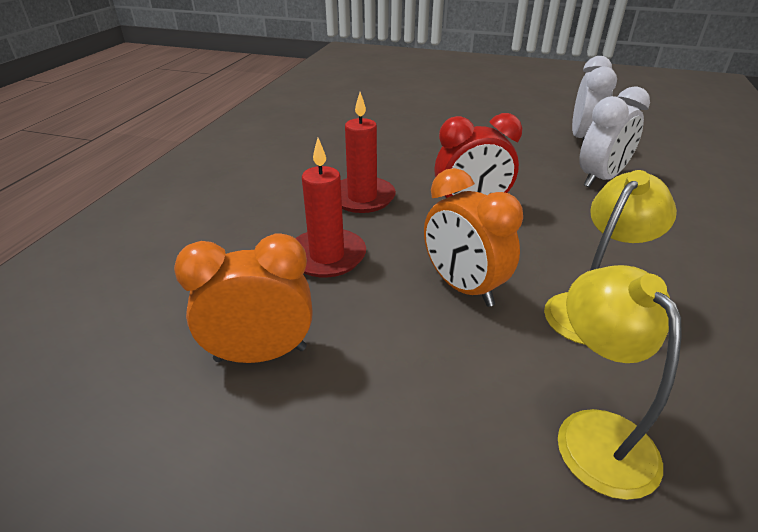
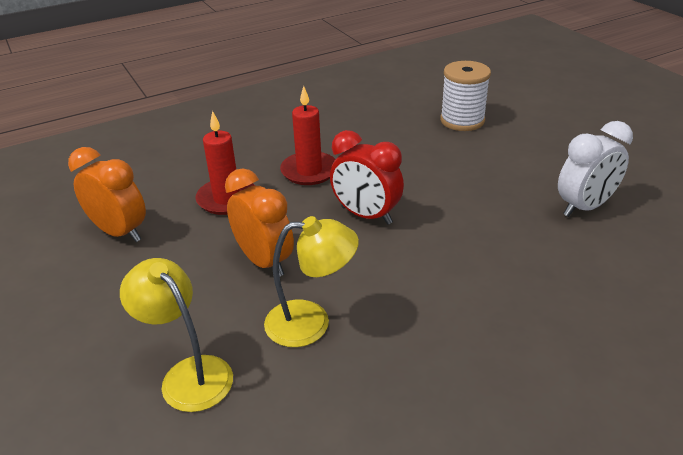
camera: 45 degrees right, 0 degrees up
orange clock [424,168,523,307] -> orange clock turned 135 degrees clockwise [225,168,294,276]
yellow lamp [558,265,682,500] -> yellow lamp turned 75 degrees counterclockwise [120,258,233,412]
white clock [579,86,650,187] -> none
none -> white spool [440,61,491,131]

